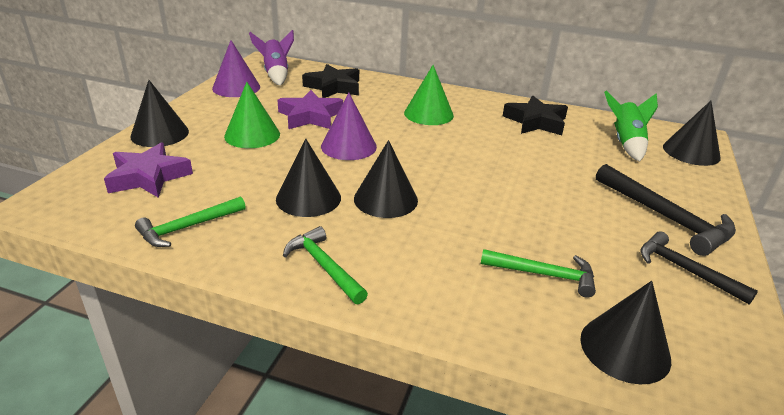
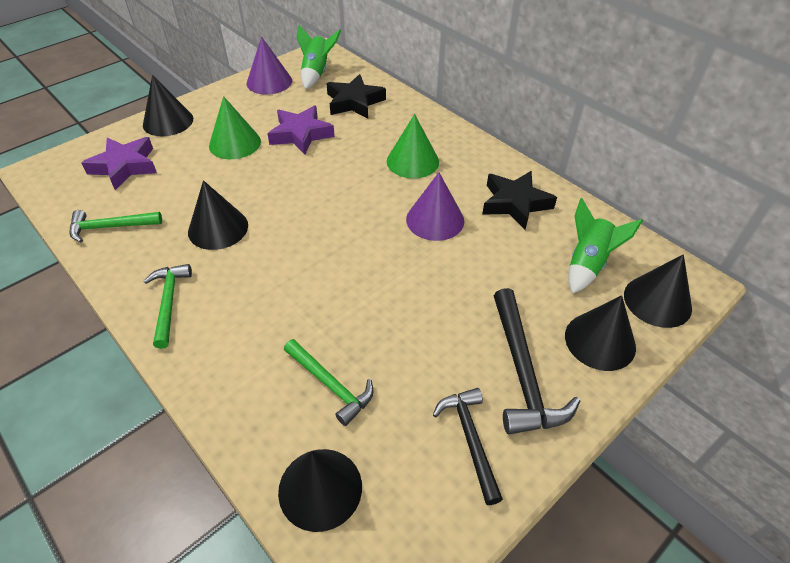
camera: 30 degrees right, 15 degrees up
purple rocket [249,30,294,86] -> green rocket [296,25,341,89]
purple cone [321,93,377,160] -> purple cone moved to [406,172,464,241]
black cone [354,140,418,218] -> black cone moved to [565,295,636,371]

